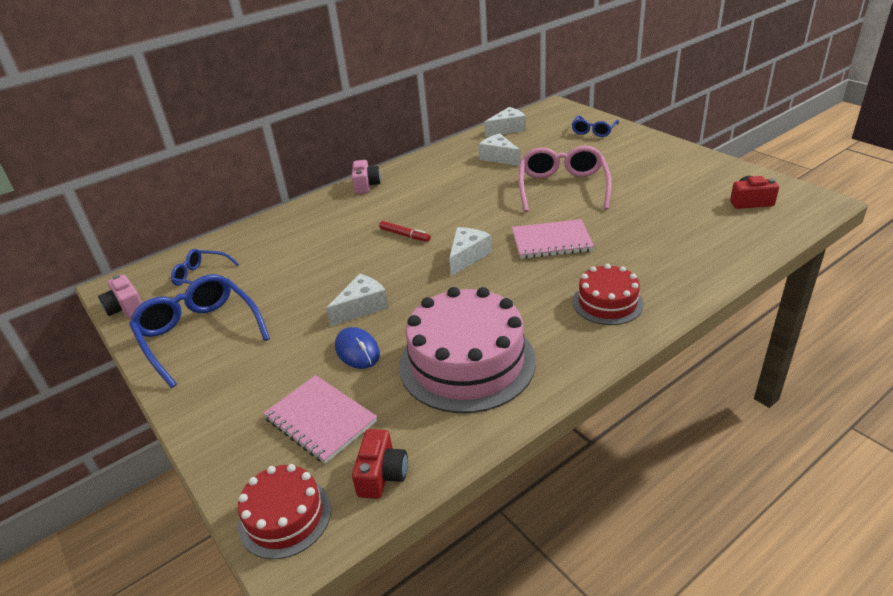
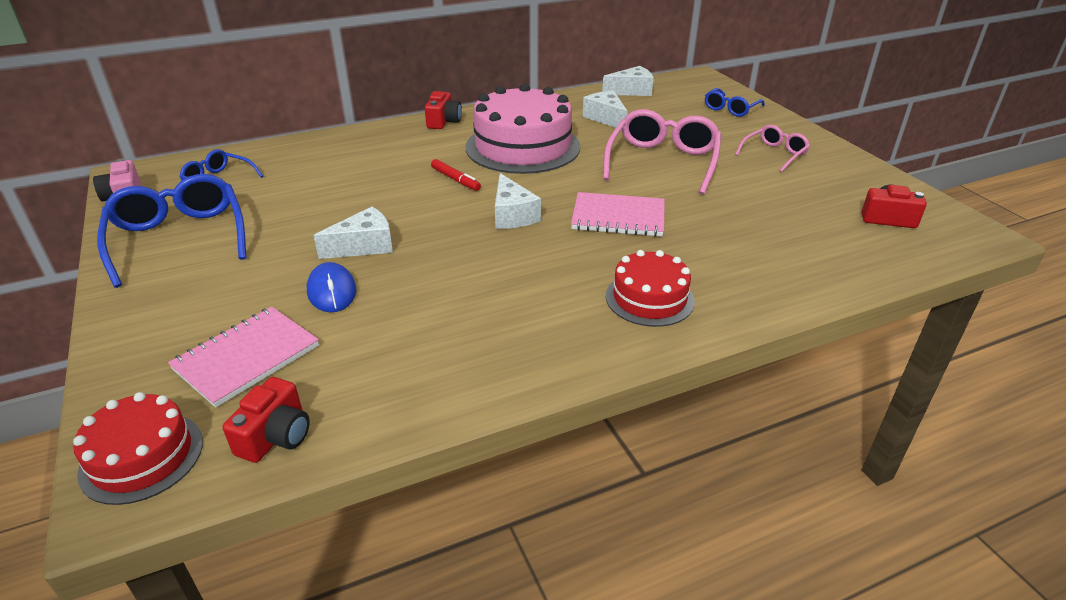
camera: 10 degrees right, 0 degrees up
pink notebook [263,375,377,464] -> pink notebook turned 75 degrees clockwise [168,307,319,408]
pink camera [352,160,381,194] -> red camera [425,91,462,129]
pink cake [399,287,536,413] -> pink cake moved to [466,84,581,174]
white cheese [449,227,492,276] -> white cheese turned 120 degrees clockwise [495,173,541,229]
none -> pink glasses [735,125,810,172]

